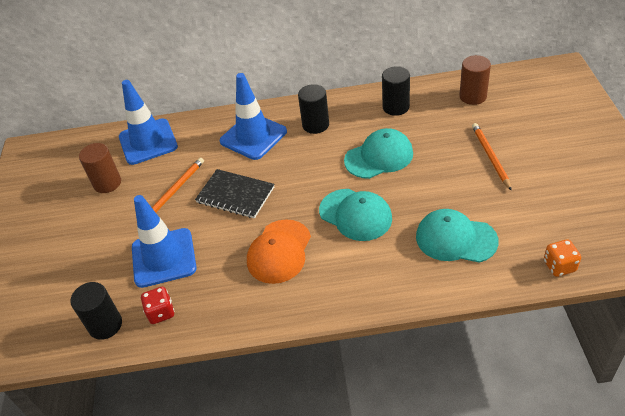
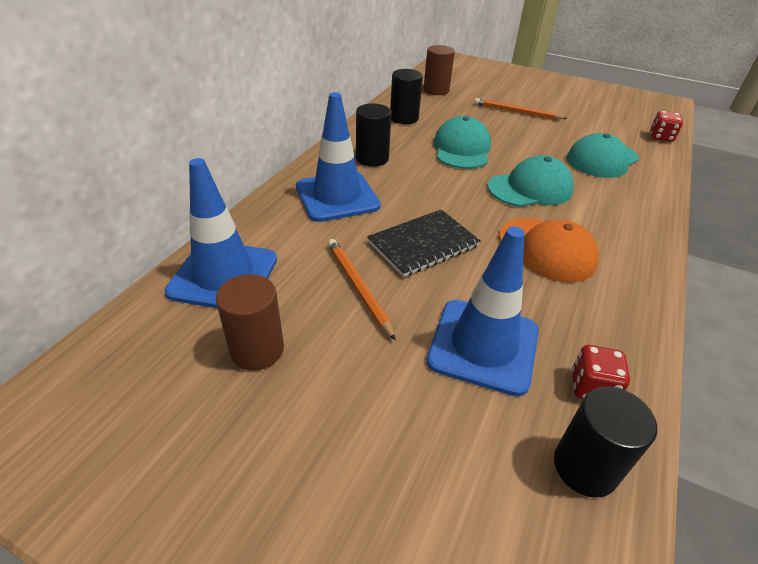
camera: 65 degrees left, 5 degrees down
orange dice [544,239,581,277] -> red dice [650,111,683,142]

